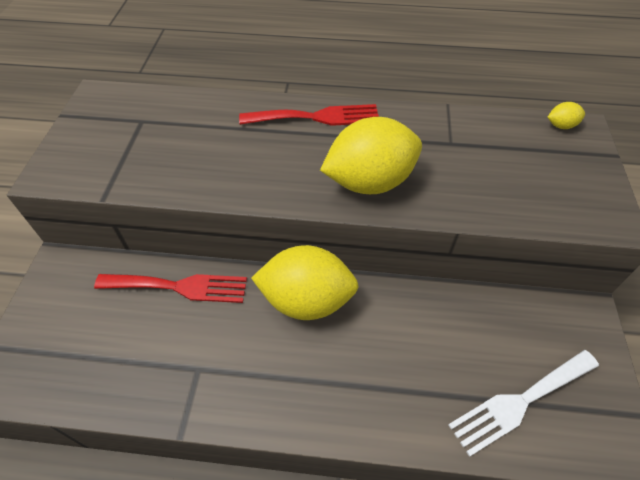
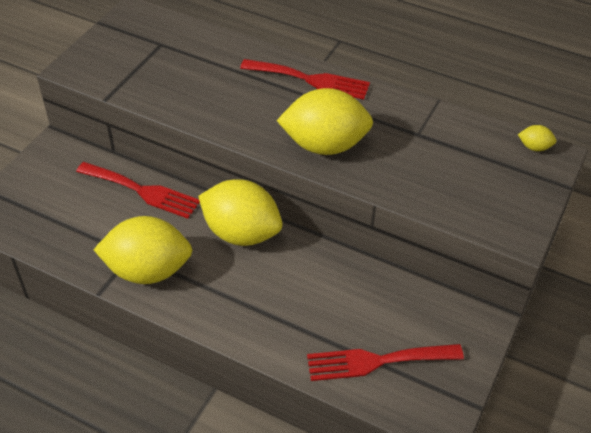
camera: 20 degrees right, 5 degrees down
white fork [448,350,599,457] -> red fork [307,344,464,381]
none -> yellow lemon [93,216,193,284]

